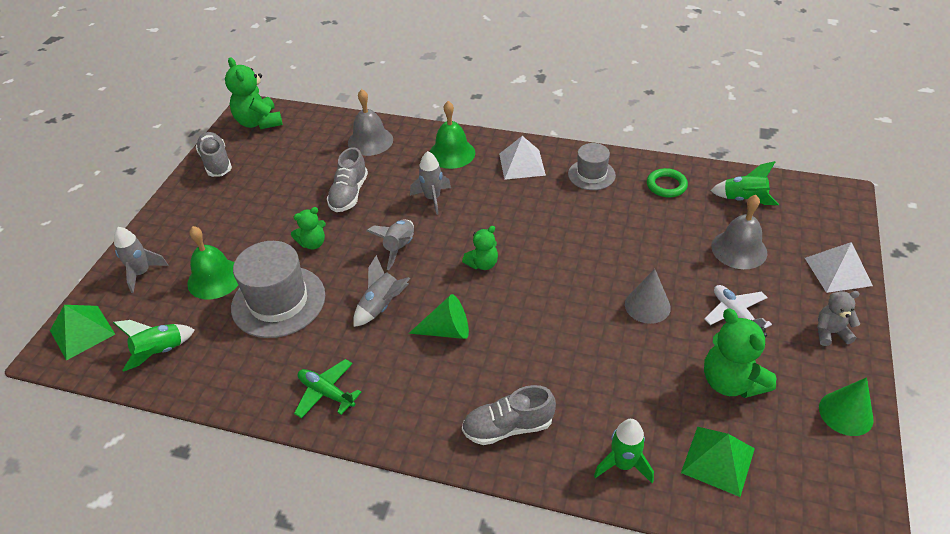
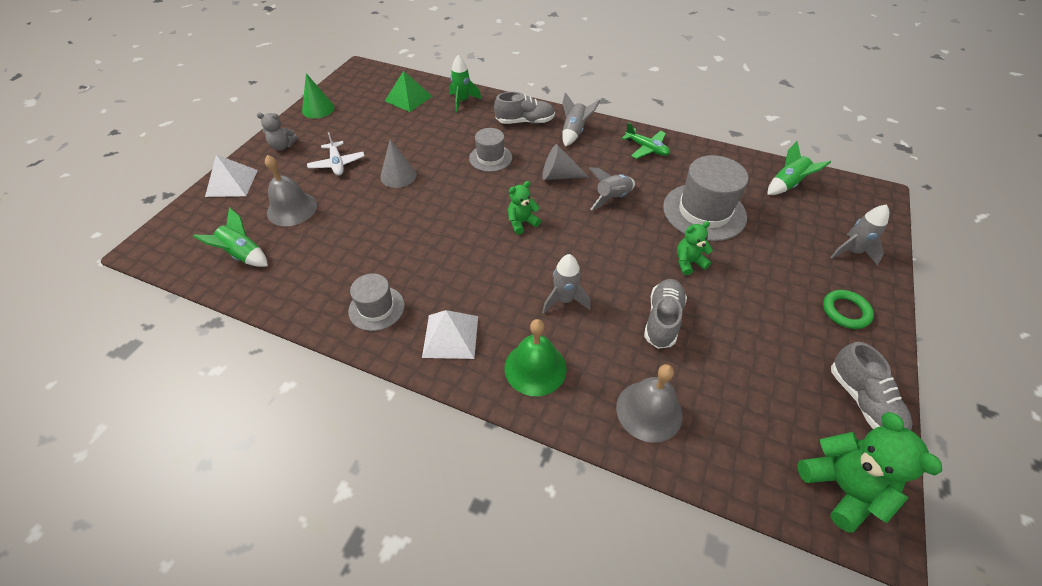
camera: 175 degrees left, 5 degrees up
green pyramid [50,305,115,360] -> none
green bell [187,226,238,299] -> none
grey rocket [366,220,414,270] -> grey rocket moved to [562,92,600,147]
green cone [409,294,469,339] -> grey cone [542,144,590,180]
green ring [647,168,688,198] -> green ring moved to [823,290,874,329]
green teddy bear [704,308,777,398] -> none
none -> grey hat [469,128,512,172]

